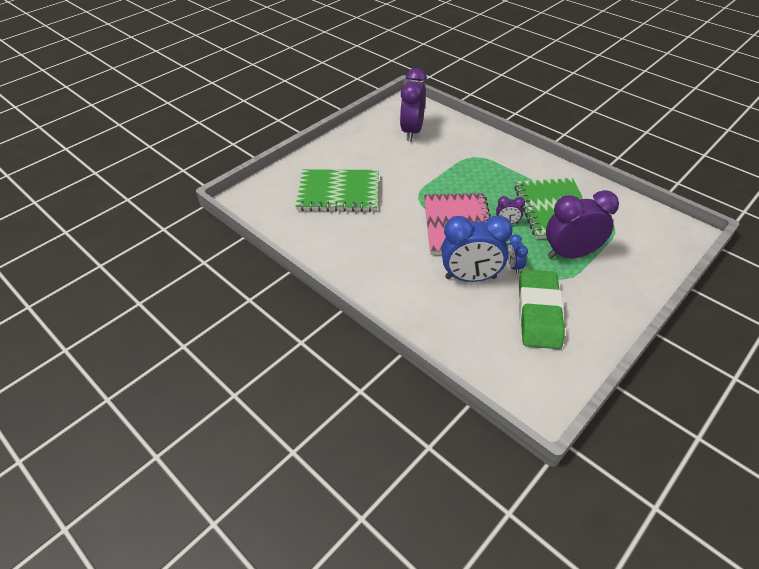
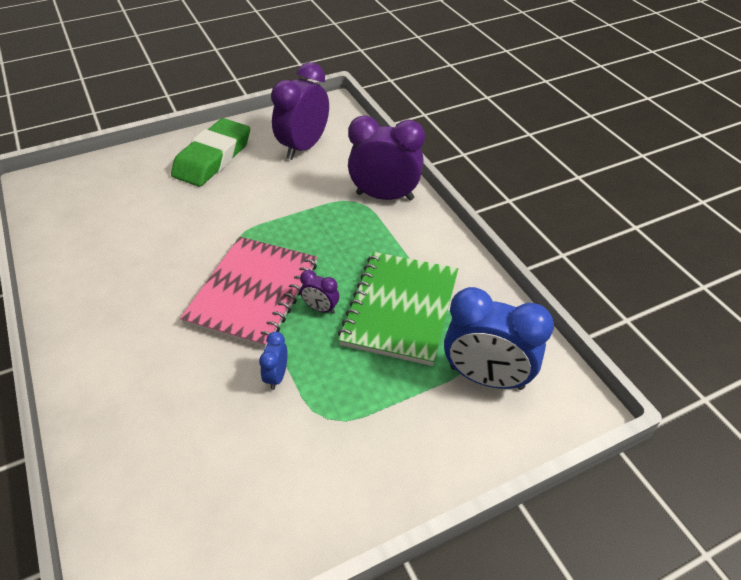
camera: 20 degrees right, 0 degrees up
green notebook [295,169,379,212] -> none
blue clock [442,215,513,282] -> blue clock moved to [444,287,554,390]
green eraser [519,270,565,349] -> green eraser moved to [171,118,250,187]
purple clock [546,190,619,259] -> purple clock moved to [348,115,425,201]

